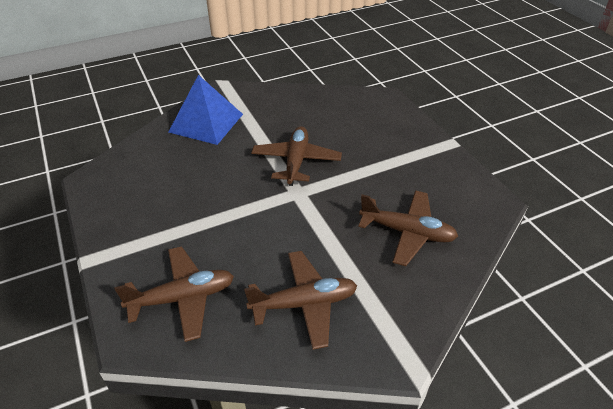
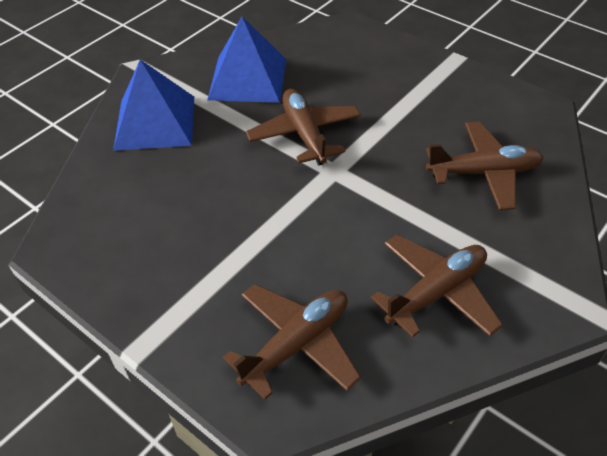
camera: 25 degrees left, 5 degrees up
none -> blue pyramid [207,17,286,103]

